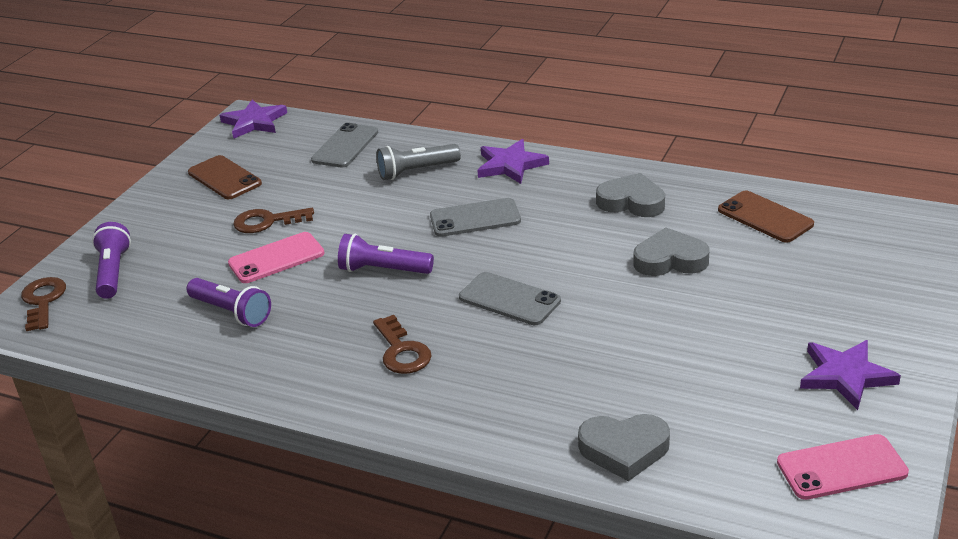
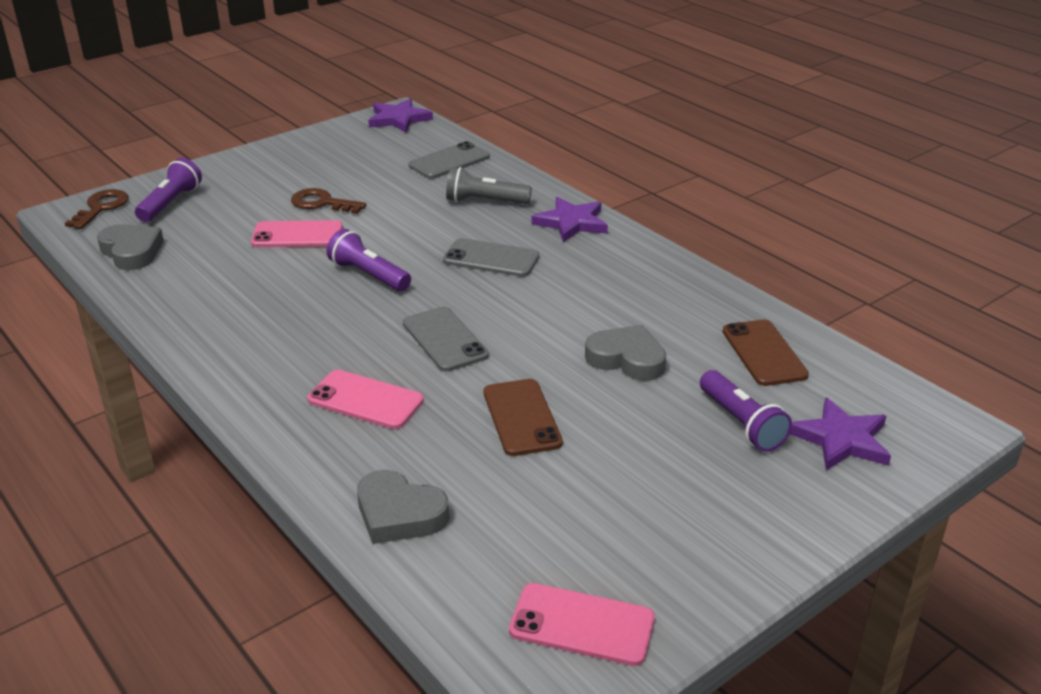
camera: 25 degrees right, 0 degrees up
purple flashlight [187,278,271,327] -> purple flashlight moved to [700,370,792,452]
brown phone [188,155,262,199] -> brown phone moved to [484,379,563,456]
brown key [373,315,432,374] -> none
grey heart [596,173,665,217] -> grey heart moved to [97,224,164,270]
purple star [800,340,901,410] -> purple star moved to [790,397,891,471]
none -> pink phone [307,370,424,429]

